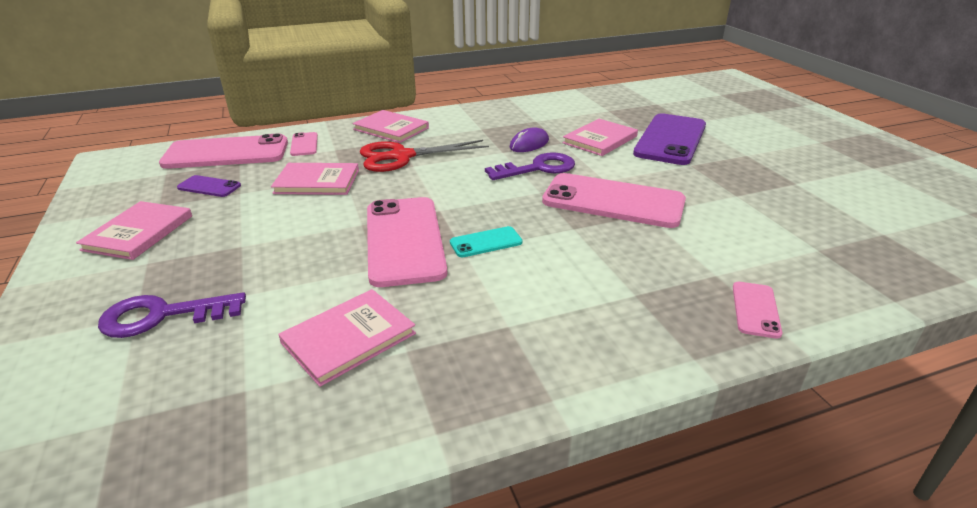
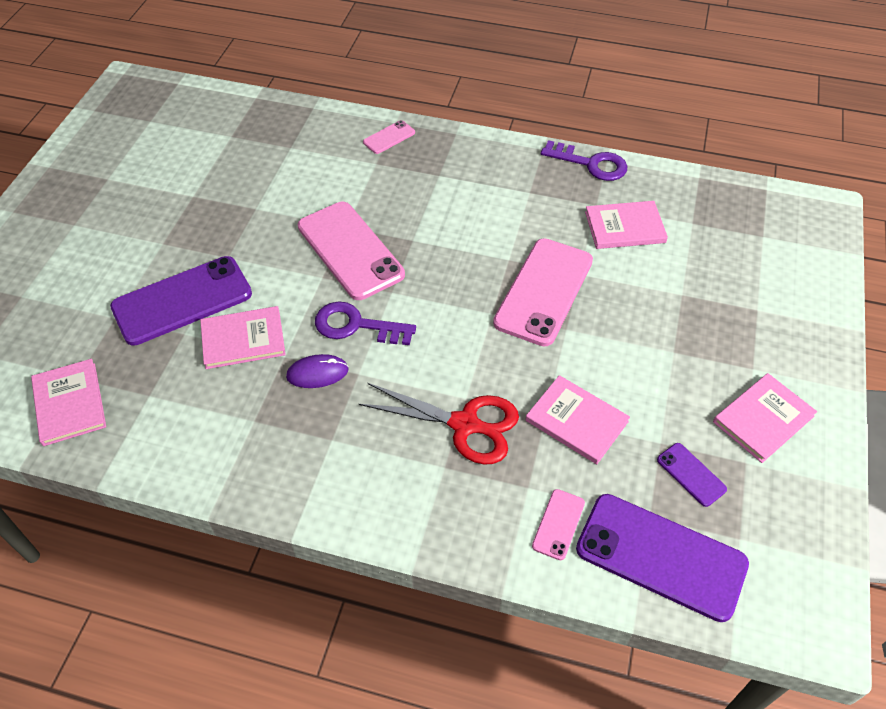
camera: 145 degrees left, 20 degrees up
purple key [98,292,246,338] -> purple key moved to [541,140,627,181]
pink phone [159,134,288,169] -> purple phone [576,494,749,622]
pink book [353,110,429,143] -> pink book moved to [31,359,106,446]
turquoise phone [450,226,523,257] -> none

